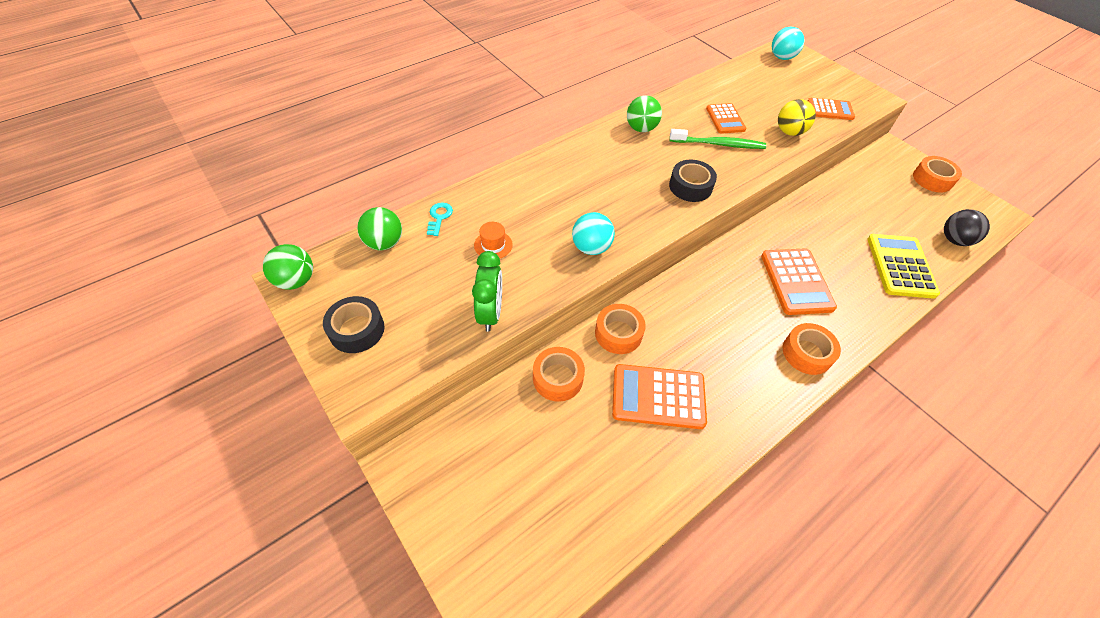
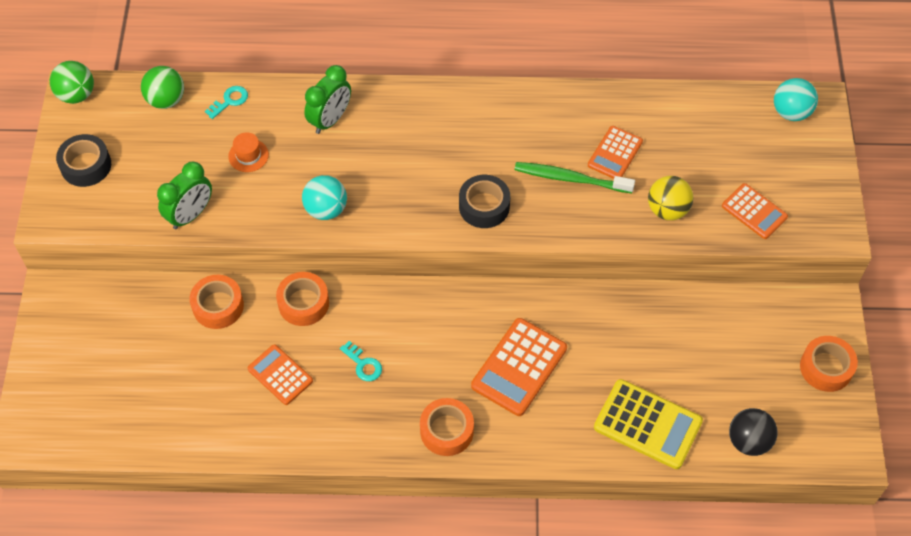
camera: 40 degrees right, 5 degrees up
orange calculator [612,364,707,429] -> orange calculator [248,344,313,405], size x0.63
green ball [627,96,662,132] -> none
green toothbrush [669,129,766,149] -> green toothbrush turned 150 degrees clockwise [514,162,635,193]
yellow calculator [867,234,940,299] -> yellow calculator turned 75 degrees clockwise [594,379,703,469]
none -> green clock [304,65,351,134]
none -> turquoise key [340,341,382,381]

